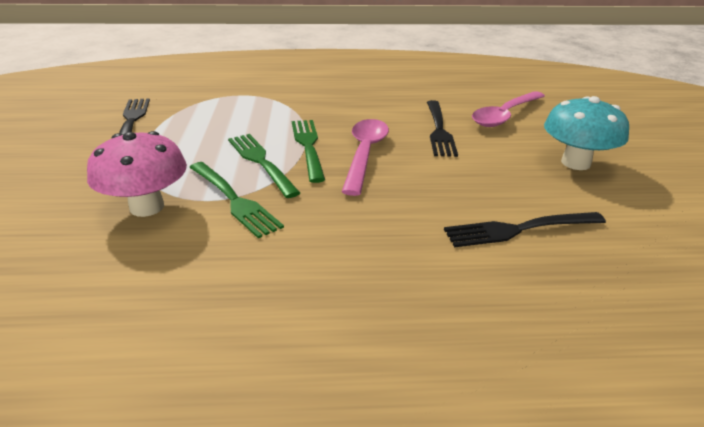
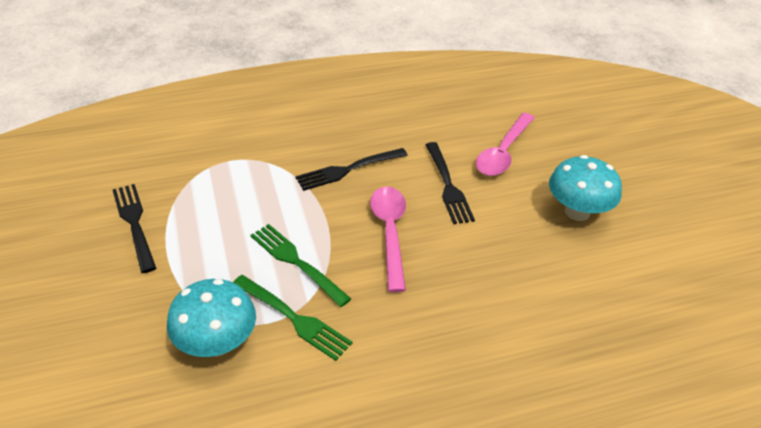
camera: 15 degrees left, 10 degrees up
pink mushroom [87,131,187,217] -> turquoise mushroom [167,279,256,357]
green fork [292,120,325,183] -> none
black fork [444,212,606,247] -> black fork moved to [295,148,408,191]

